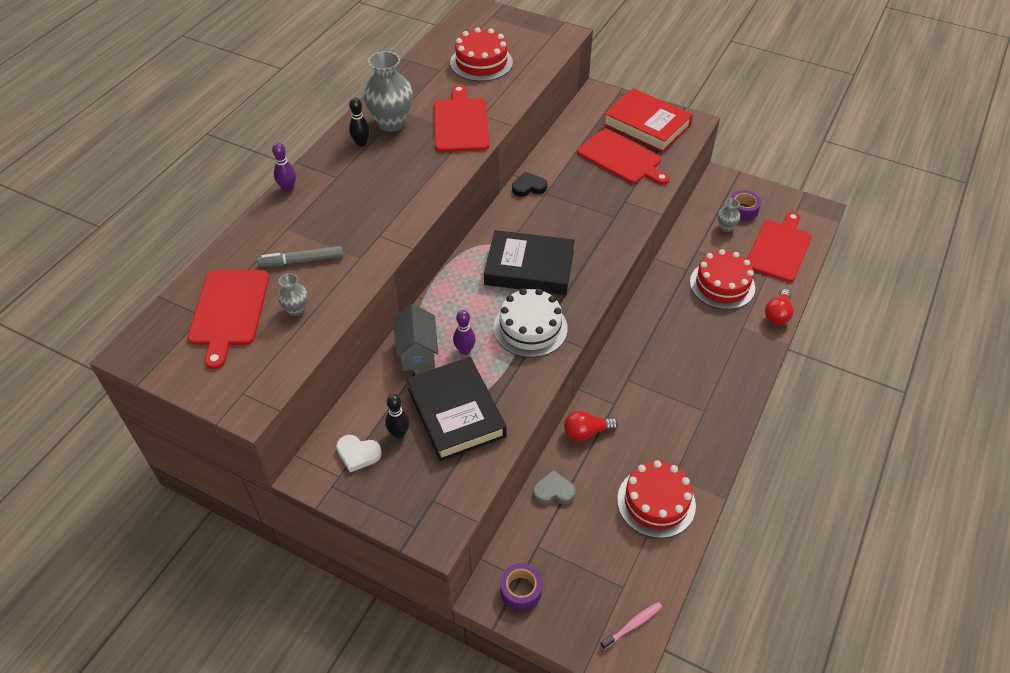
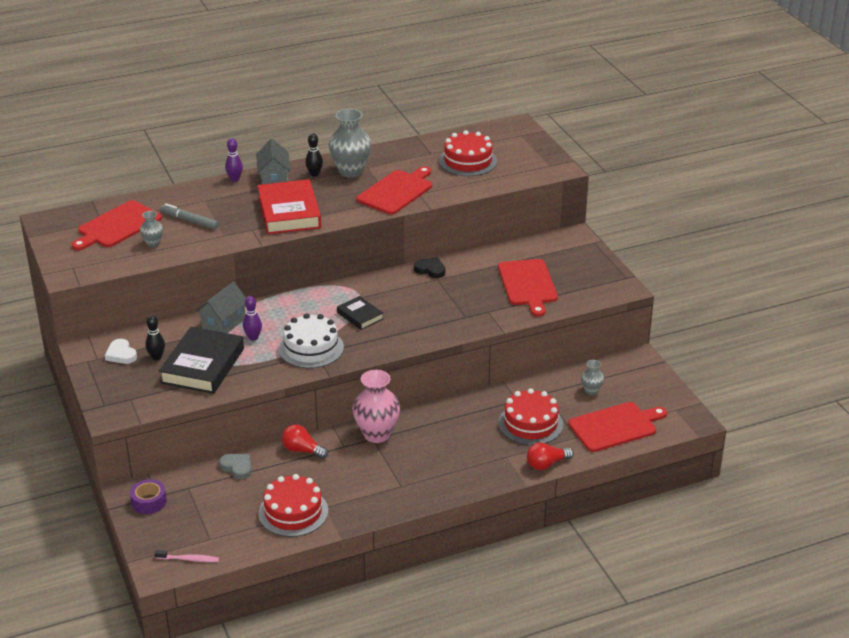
camera: 40 degrees right, 15 degrees down
black book [484,230,575,295] -> black book [337,296,383,330], size x0.52
red book [603,88,693,153] -> red book moved to [257,179,321,234]
purple tape [731,190,761,221] -> none
none -> grey house [256,139,290,184]
none -> pink vase [352,370,400,443]

